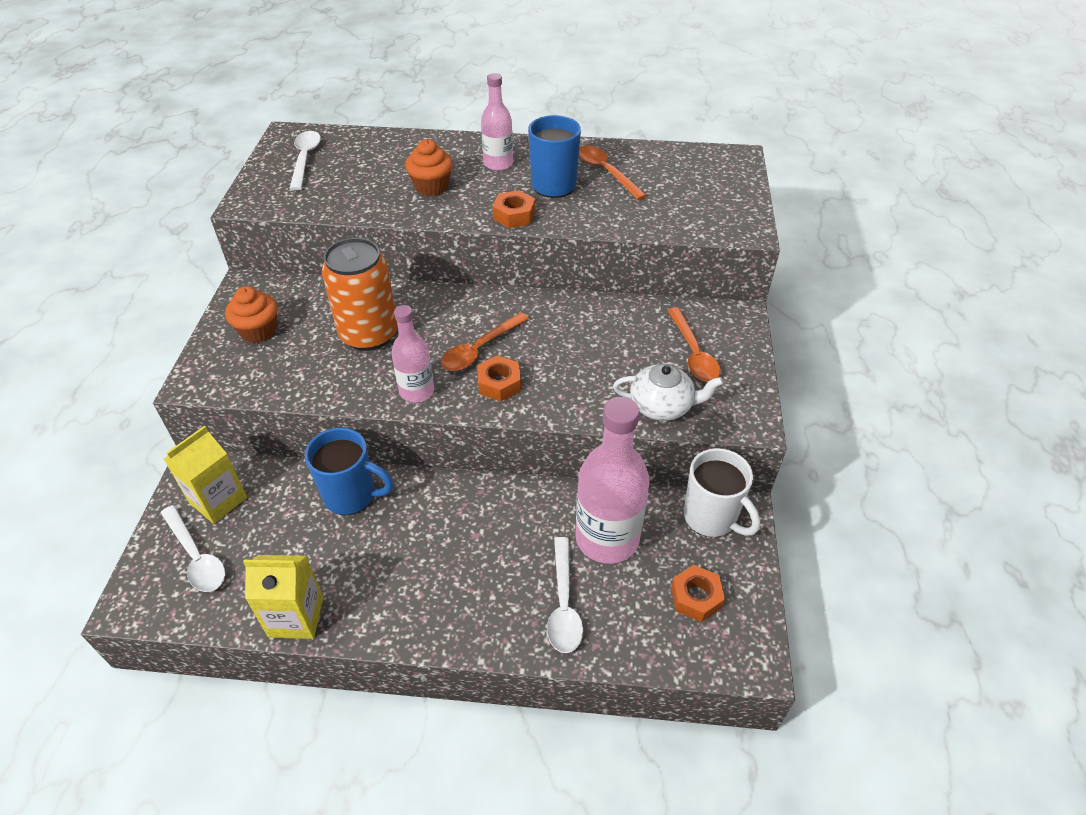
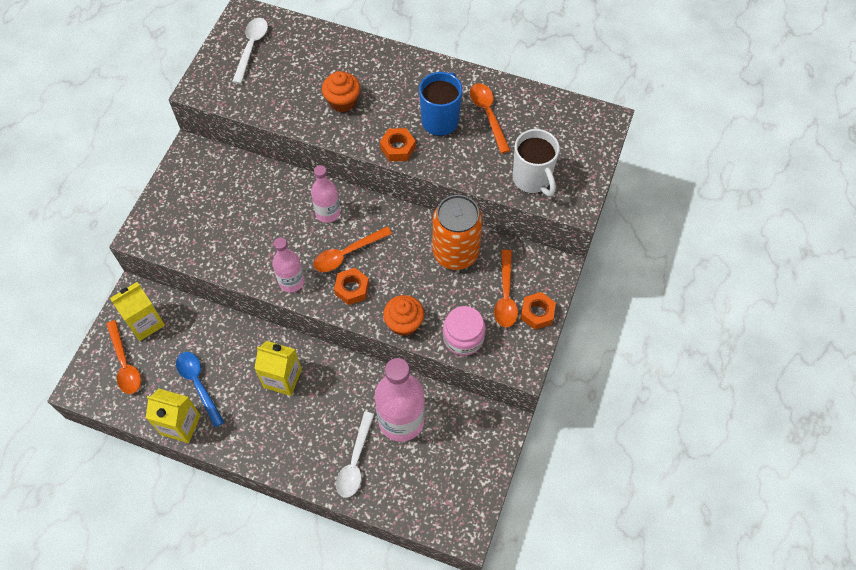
camera: 15 degrees right, 15 degrees up
white spoon [161,505,225,592] -> orange spoon [106,320,141,394]
orange cupcake [225,286,277,343] -> orange cupcake moved to [383,295,424,336]
blue mug [305,428,393,515] -> none
orange can [322,238,398,351] -> orange can moved to [432,195,483,270]
pink bottle [481,73,513,171] -> pink bottle moved to [311,165,340,223]
white teapot [613,364,723,421] -> pink jar [443,306,486,356]
orange nut [671,565,725,622] -> orange nut moved to [521,292,556,330]
white mug [684,448,760,537] -> white mug moved to [513,129,560,196]
none -> blue spoon [176,352,224,427]
none -> yellow carton [254,341,302,396]

